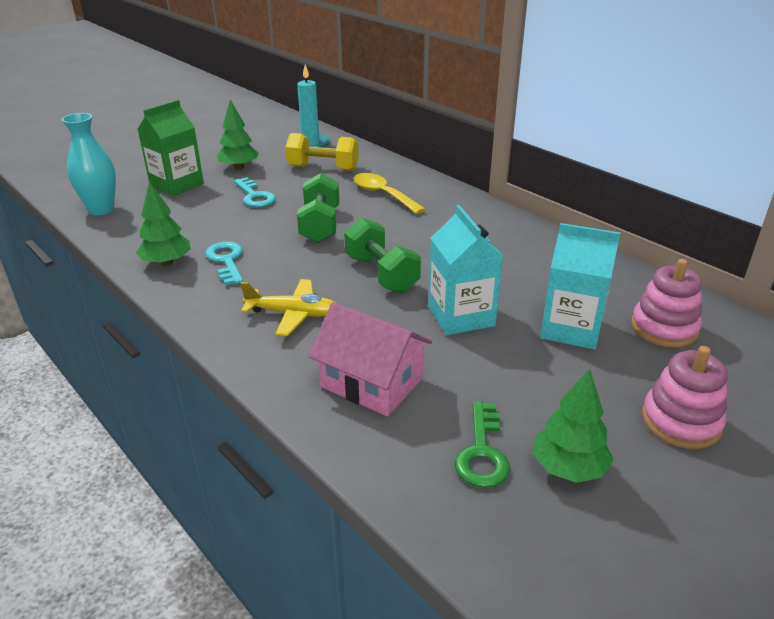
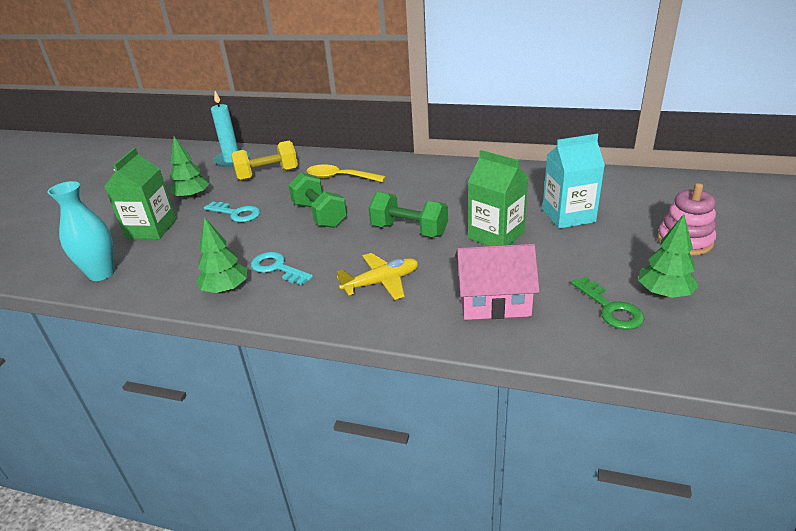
camera: 30 degrees left, 0 degrees up
turquoise carton [428,205,503,335] -> green carton [468,150,528,246]
pink stacking toy [631,259,702,347] -> none

